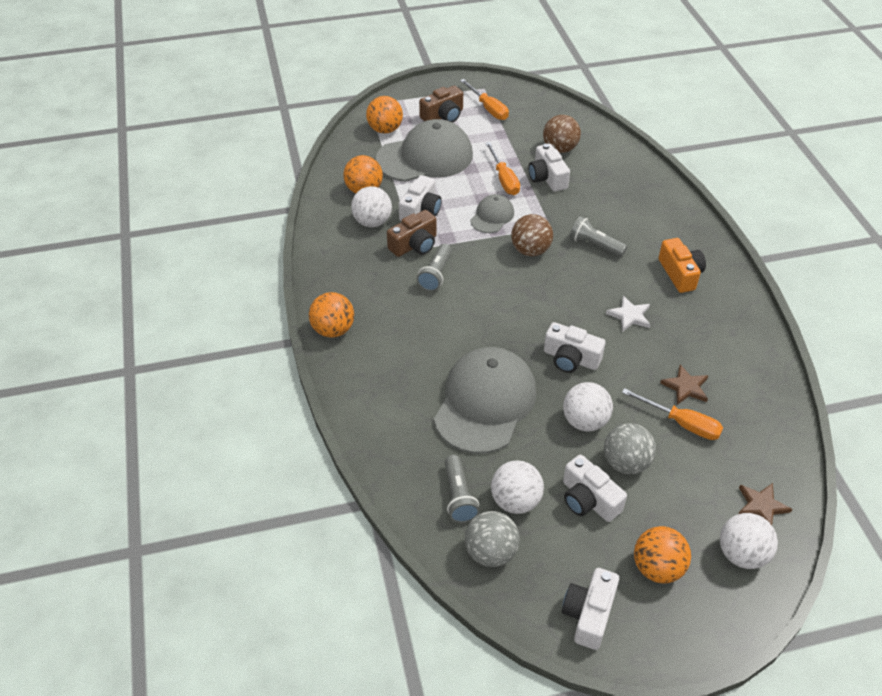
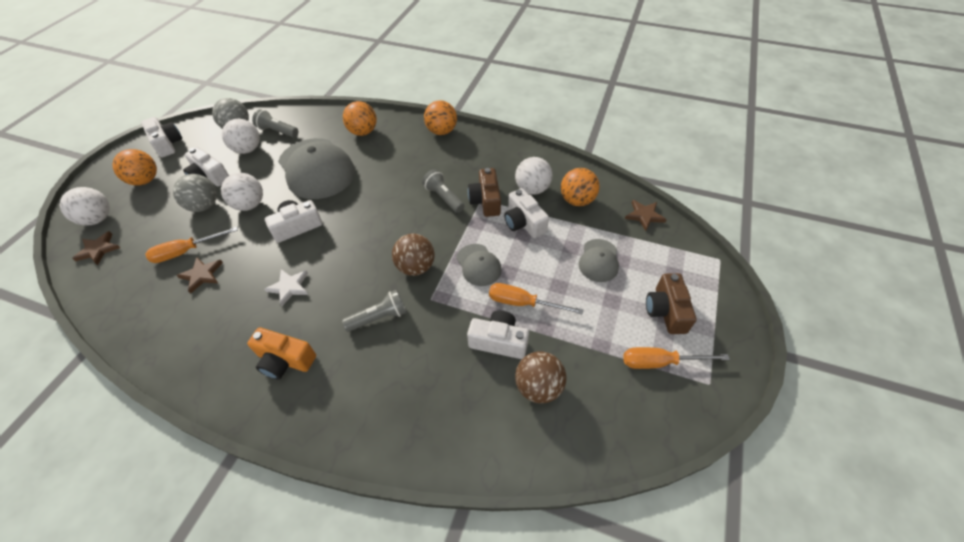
camera: 125 degrees right, 5 degrees up
orange ball [366,96,403,134] -> orange ball moved to [343,101,377,136]
grey cap [376,119,473,182] -> grey cap [579,239,619,282], size x0.49
white camera [563,455,627,522] -> white camera turned 135 degrees counterclockwise [183,147,229,187]
none -> brown star [625,200,667,231]

